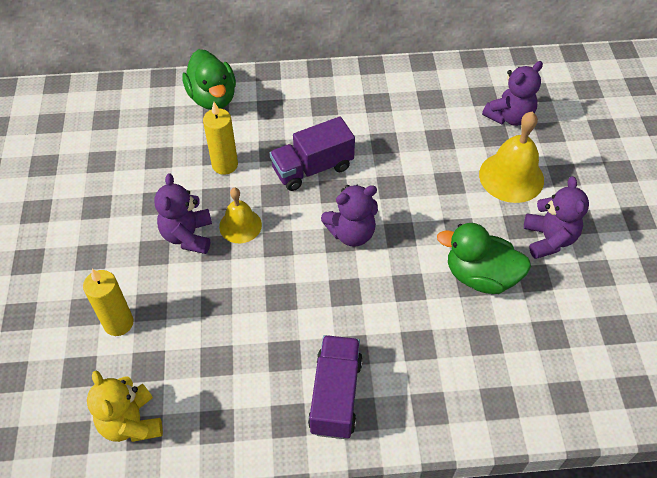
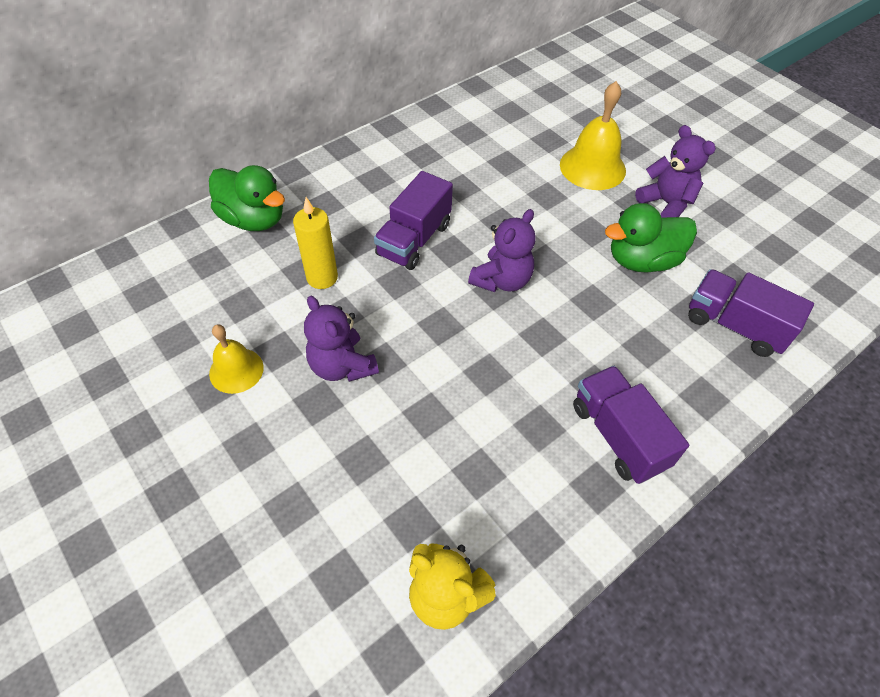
camera: 35 degrees left, 0 degrees up
yellow candle [83,269,134,336] -> none
yellow bell [219,188,262,243] -> yellow bell moved to [209,324,264,394]
purple teddy bear [482,61,543,126] -> none
none -> purple truck [688,269,814,357]

